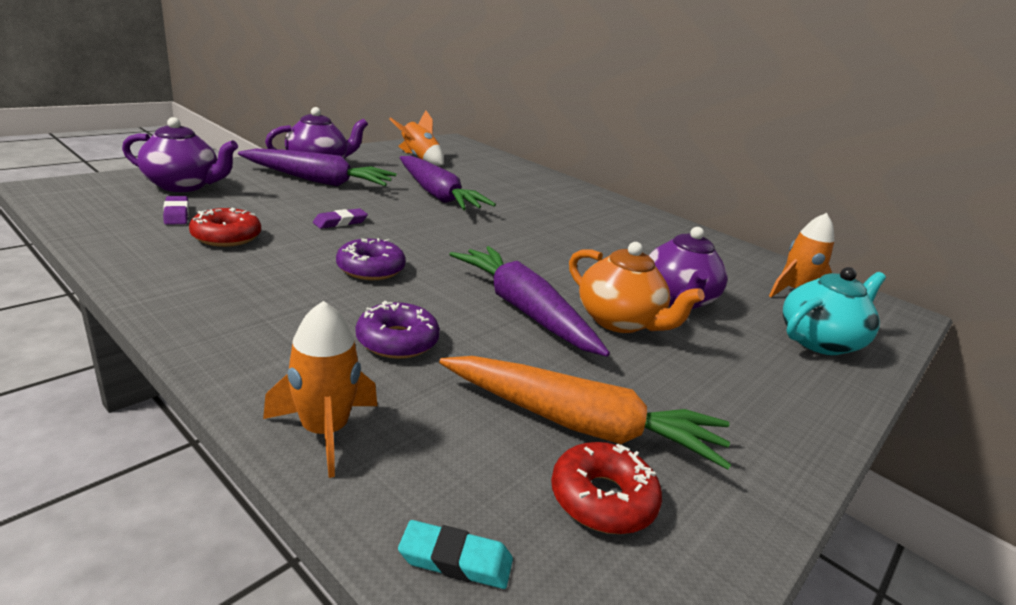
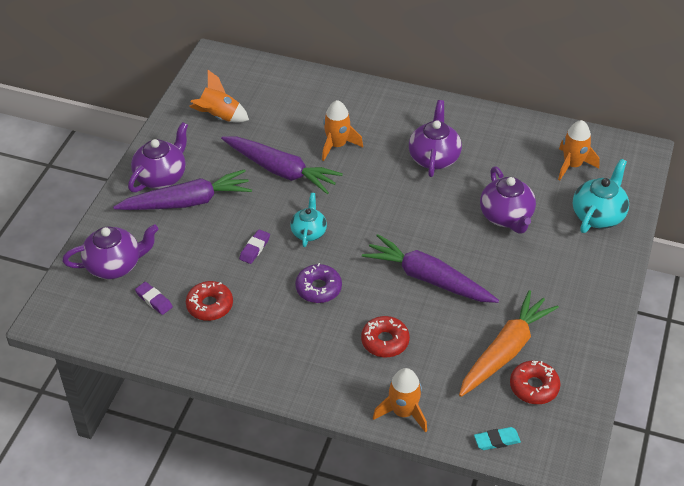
camera: 20 degrees left, 20 degrees up
purple donut [356,301,440,359] -> red donut [361,316,410,357]
orange carrot [439,356,732,470] -> orange carrot turned 45 degrees counterclockwise [459,290,559,397]
orange teapot [569,242,705,333] -> none
none -> turquoise teapot [290,193,327,247]
none -> orange rocket [322,100,363,161]
none -> purple teapot [409,100,462,177]

